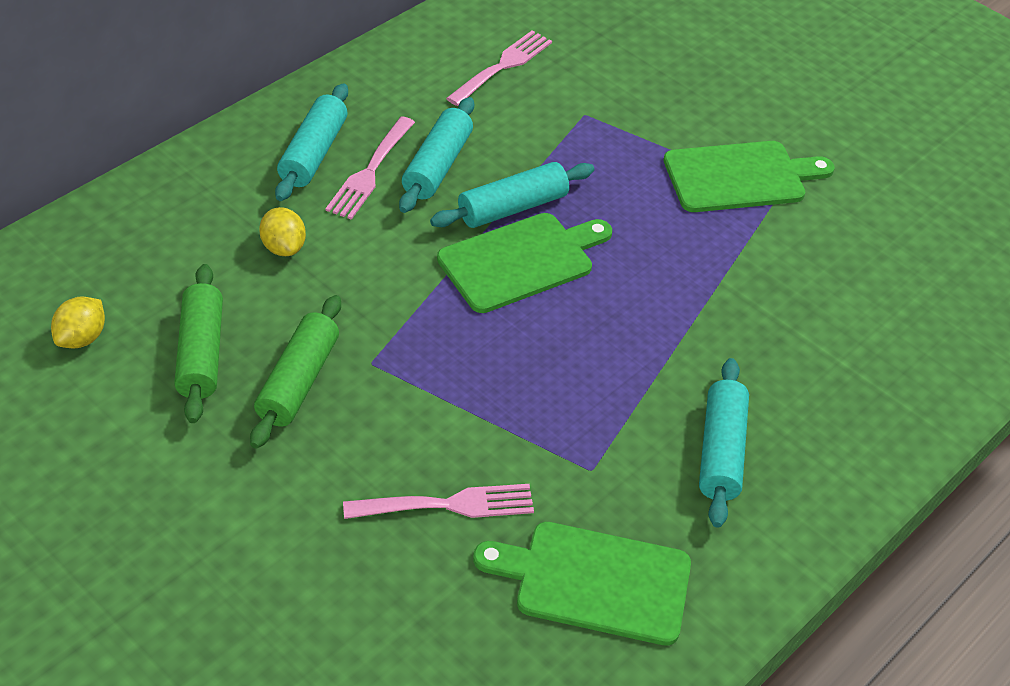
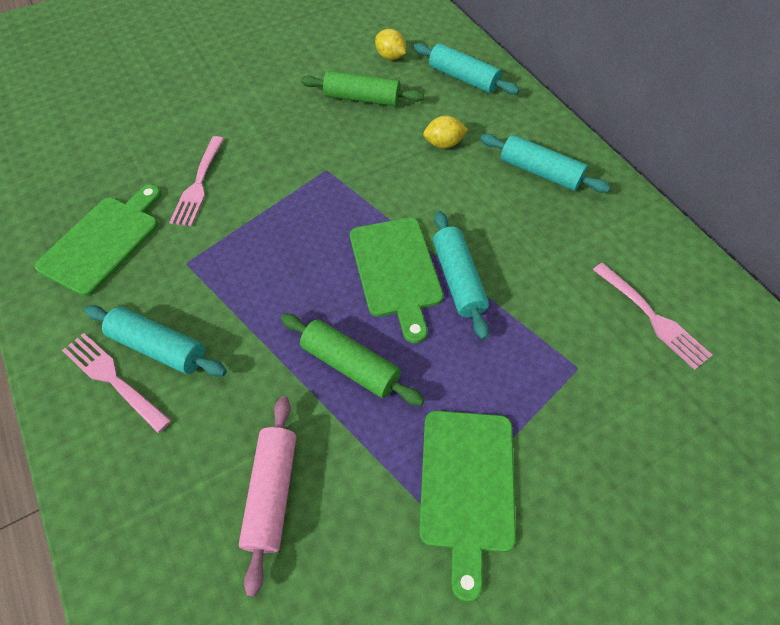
camera: 110 degrees right, 10 degrees up
green rolling pin [250,295,341,449] -> green rolling pin moved to [281,314,425,406]
pink fork [325,116,415,220] -> pink fork moved to [62,333,172,433]
turquoise rolling pin [399,97,474,213] -> turquoise rolling pin moved to [414,43,520,95]
none -> pink rolling pin [239,396,296,597]

